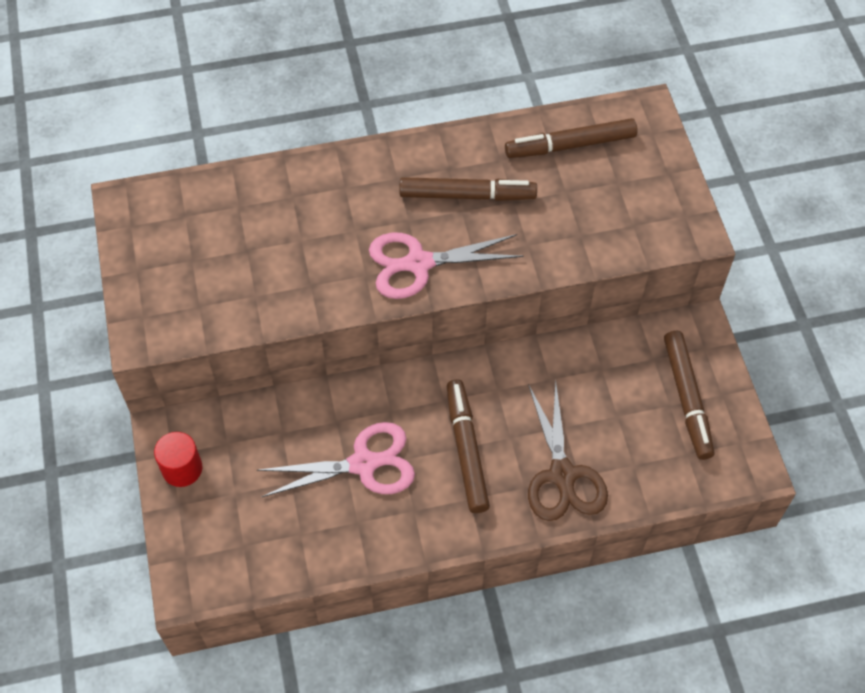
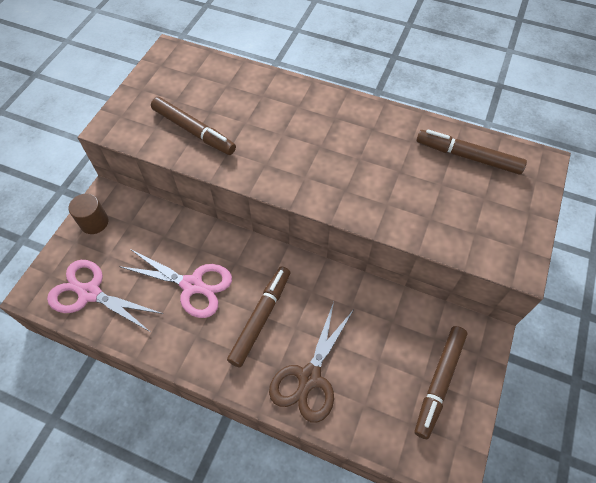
camera: 35 degrees right, 0 degrees up
red cylinder [154,432,202,487] -> brown cylinder [69,194,108,234]
pink scissors [369,233,524,299] -> pink scissors moved to [47,260,163,332]
brown marker [399,177,537,201] -> brown marker moved to [151,97,236,155]

